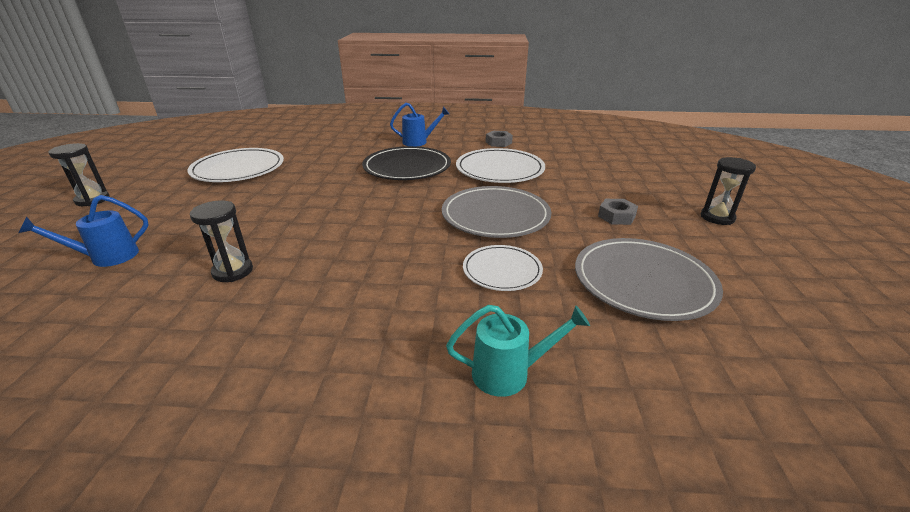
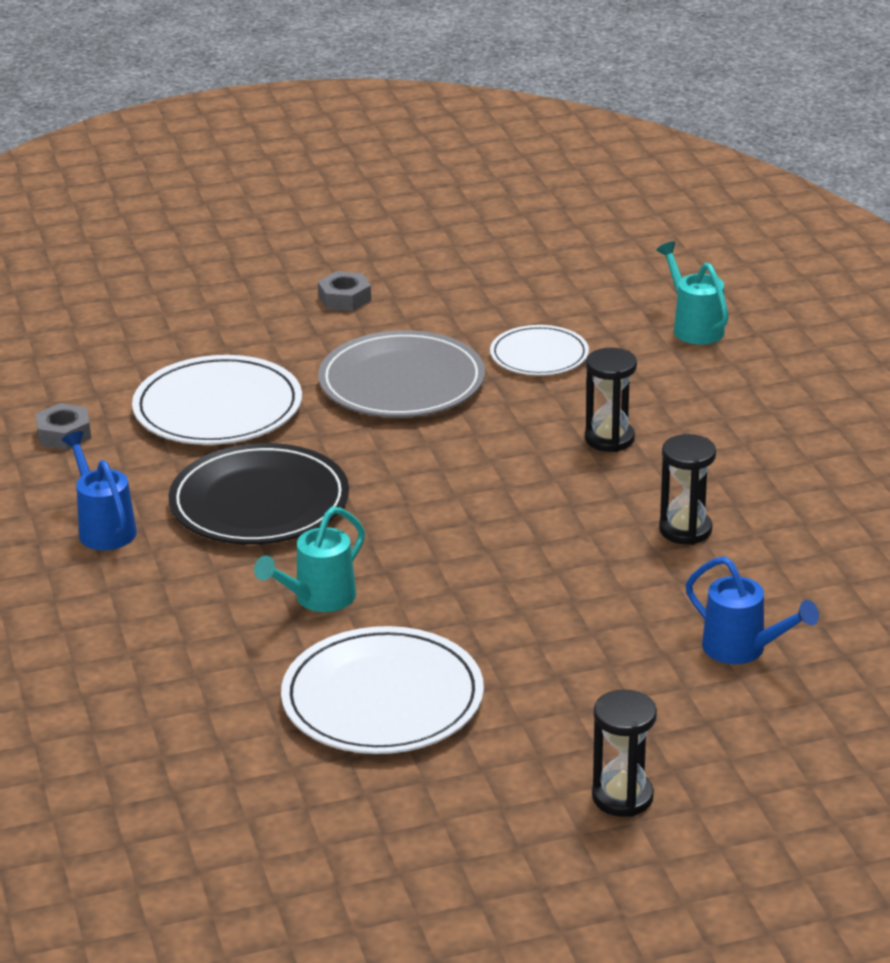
camera: 110 degrees left, 0 degrees up
grey plate [575,238,723,321] -> none
black hourglass [701,157,756,225] -> black hourglass moved to [585,348,637,452]
none -> turquoise watering can [254,506,365,612]

